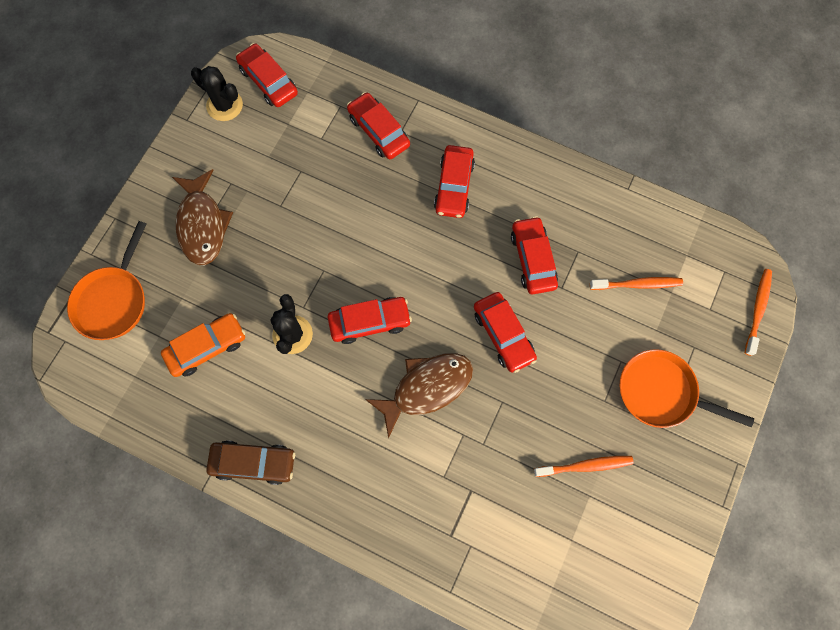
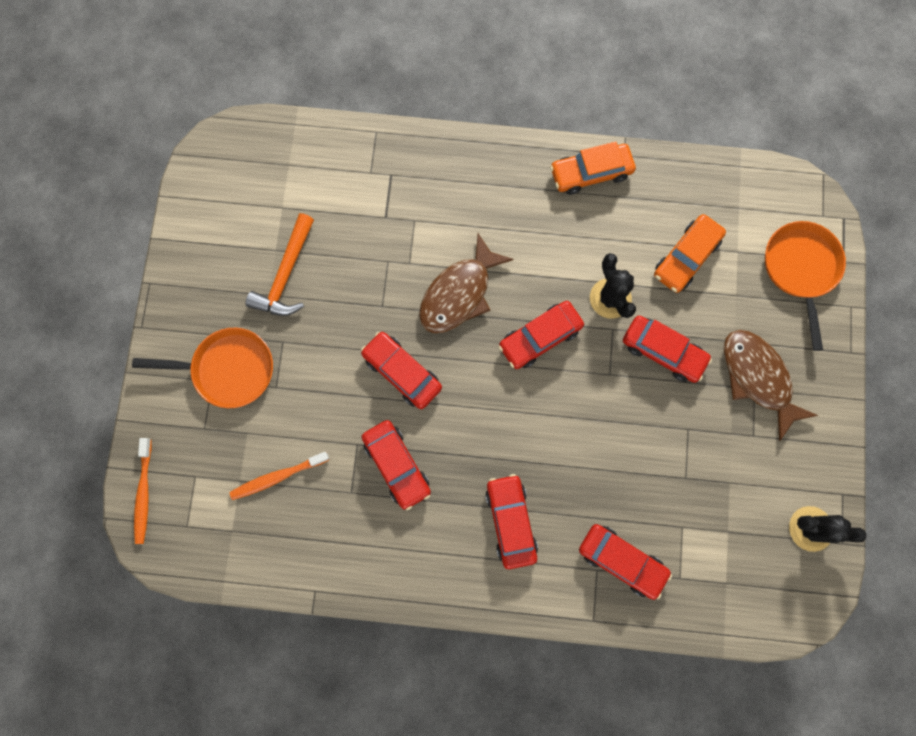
camera: 160 degrees right, 5 degrees up
brown car [206,440,295,485] -> orange car [550,141,636,195]
red car [236,43,298,107] -> red car moved to [623,316,712,383]
orange toothbrush [534,456,634,477] -> orange hammer [246,213,314,316]

